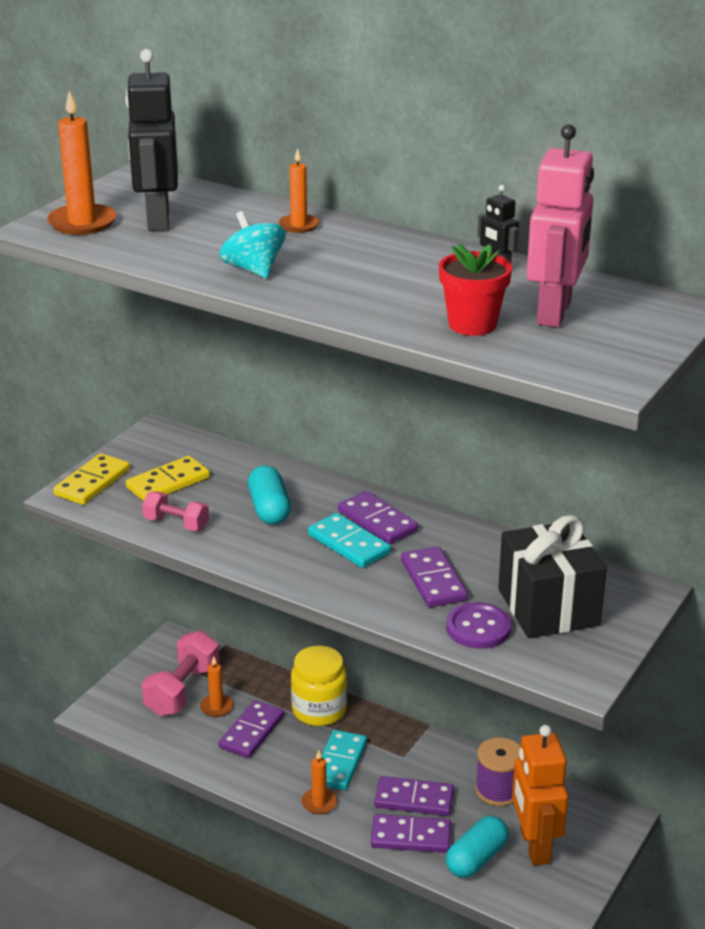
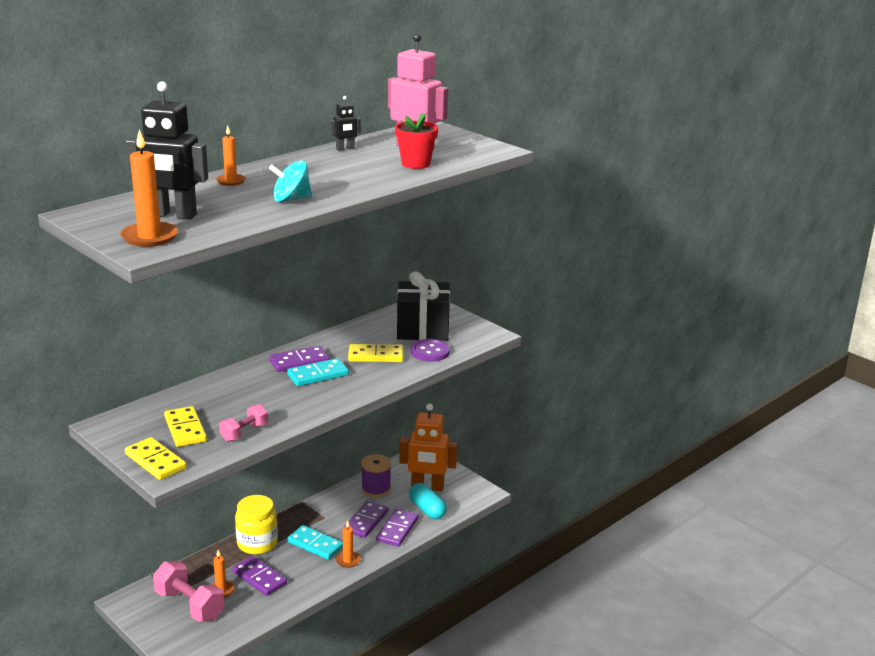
camera: 75 degrees left, 5 degrees down
turquoise capsule [248,465,291,525] -> none
purple domino [401,546,468,607] -> yellow domino [348,344,403,362]

